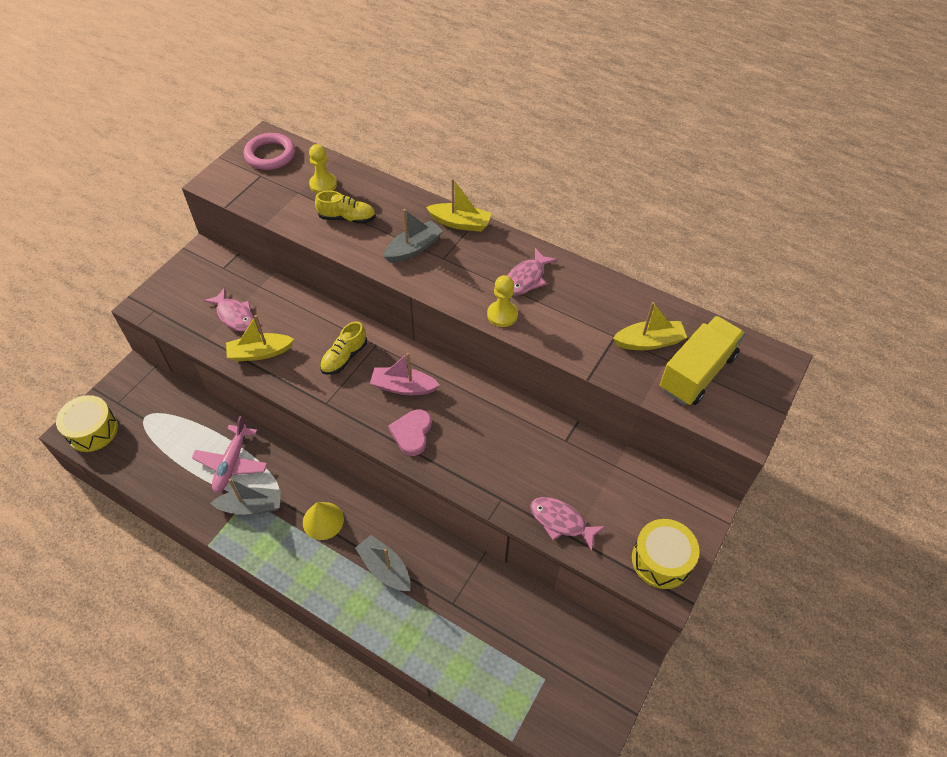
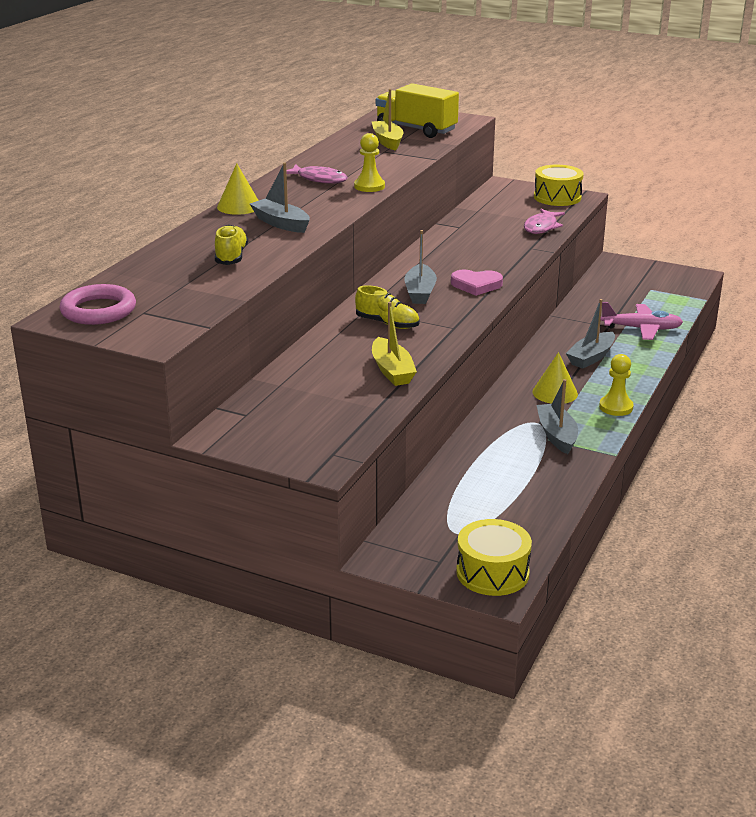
camera: 95 degrees left, 25 degrees down
pink plane [192,416,268,493] -> pink plane moved to [601,302,683,340]
pink fish [203,288,254,332] -> none
yellow pawn [309,144,337,193] -> yellow pawn moved to [599,354,634,416]
pink boat [370,353,440,395] -> grey boat [405,230,437,304]
yellow boat [426,178,492,232] -> yellow cone [217,163,259,215]

